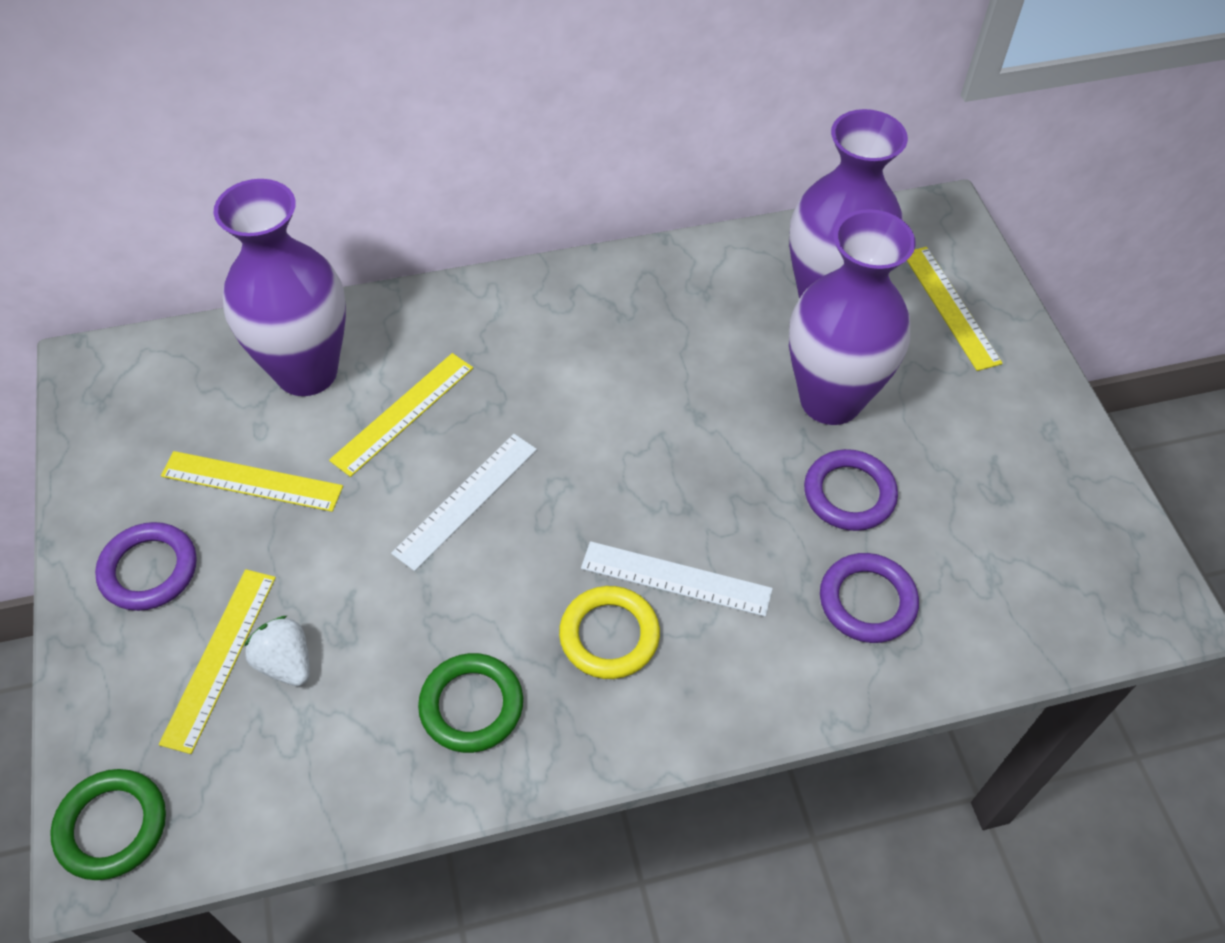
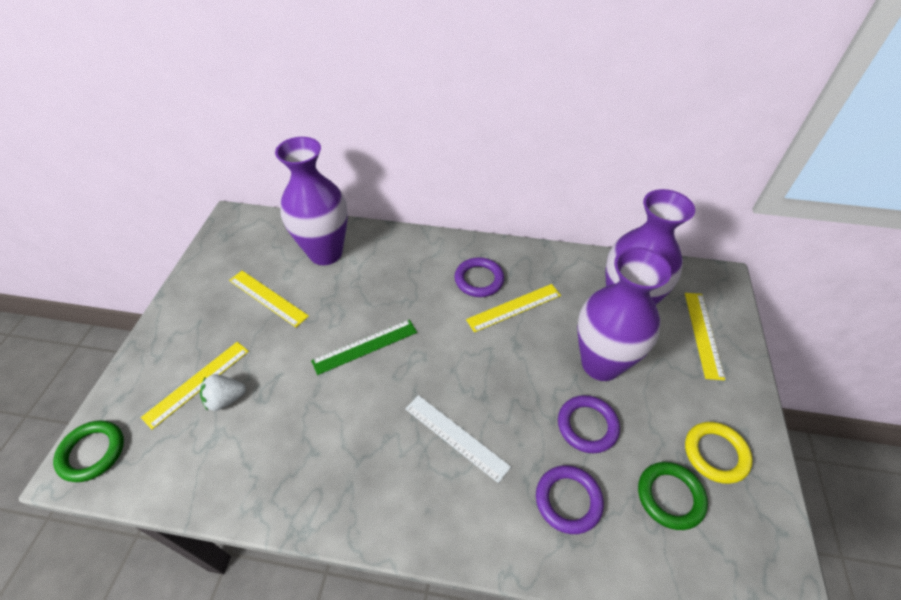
camera: 25 degrees right, 5 degrees down
purple ring [95,522,197,611] -> purple ring moved to [454,257,504,297]
white strawberry [244,616,310,686] -> white strawberry turned 90 degrees counterclockwise [200,374,246,411]
yellow ruler [329,353,473,477] -> yellow ruler moved to [466,284,561,332]
white ruler [391,434,537,571] -> green ruler [311,320,417,375]
green ring [418,653,523,753] -> green ring moved to [638,462,708,530]
yellow ring [559,586,660,679] -> yellow ring moved to [685,422,753,484]

